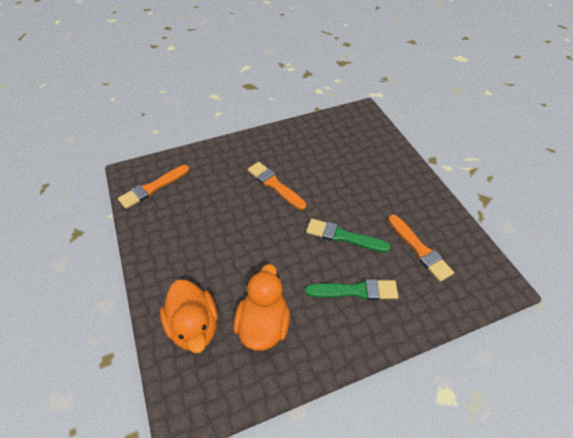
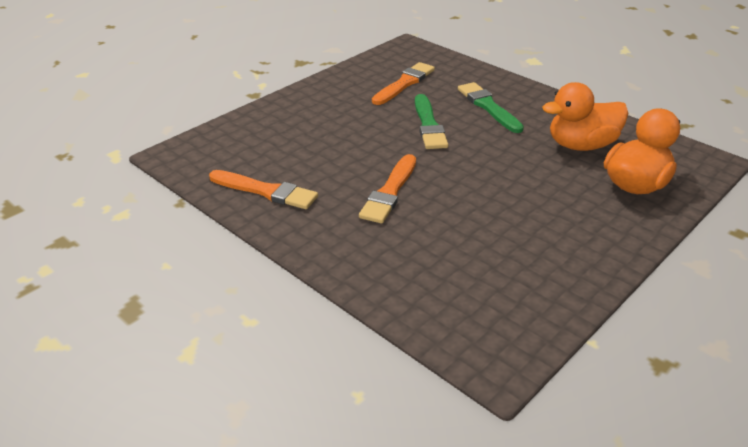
camera: 115 degrees left, 15 degrees down
orange brush [118,165,190,209] -> orange brush moved to [209,170,318,209]

